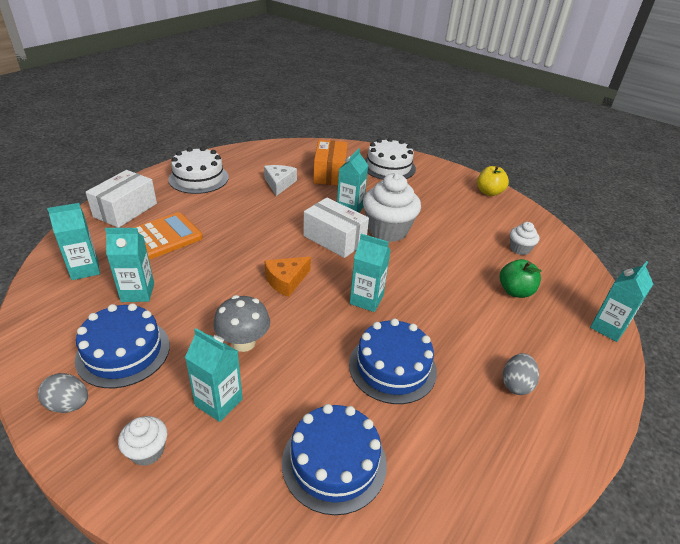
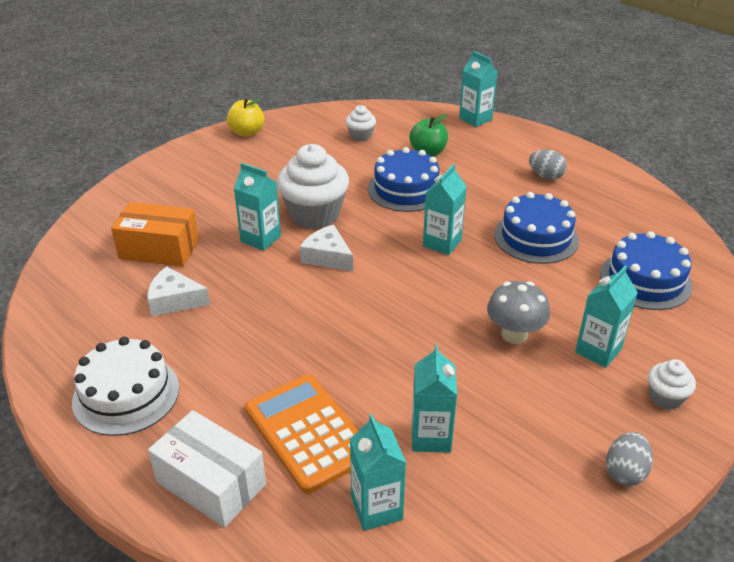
camera: 80 degrees left, 0 degrees up
blue cake [75,303,170,388] -> blue cake moved to [368,147,439,212]
orange cheese [264,257,311,297] -> none
white box [303,197,369,258] -> white cheese [300,225,353,271]
white cake [364,138,416,180] -> none

